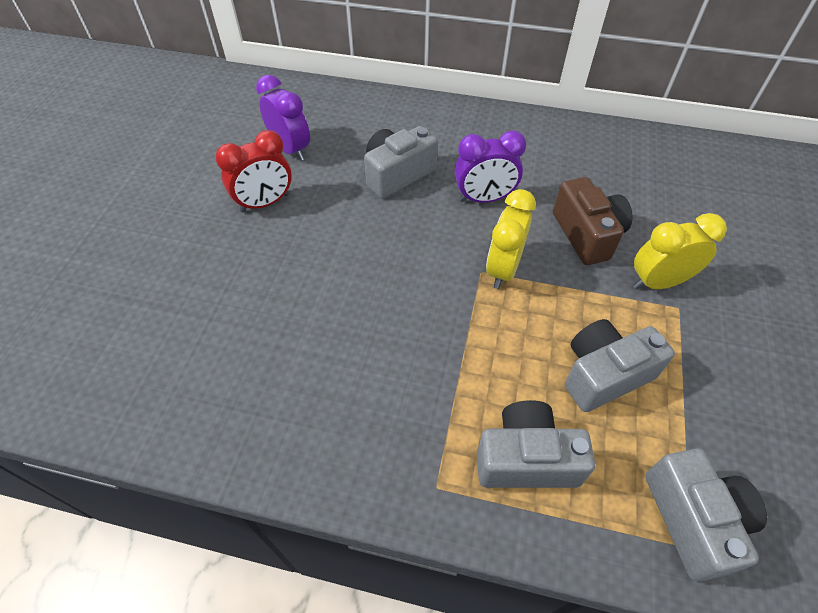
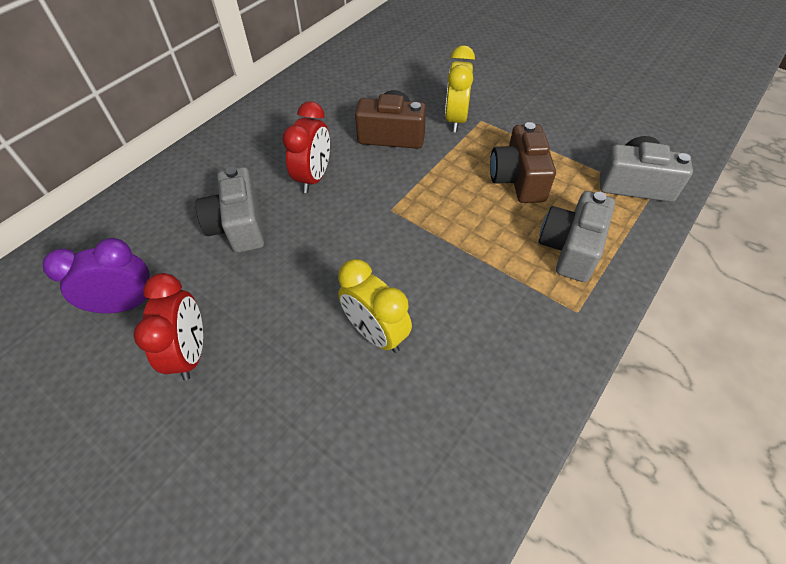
camera: 65 degrees left, 0 degrees up
purple clock [455,130,526,203] -> red clock [282,101,330,193]
yellow clock [486,189,536,289] -> yellow clock moved to [338,259,412,353]
grey camera [565,319,675,412] -> brown camera [490,122,556,203]

